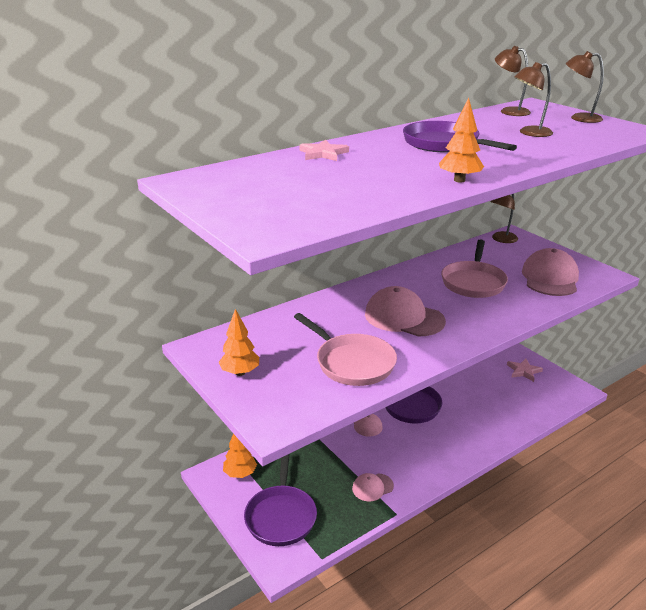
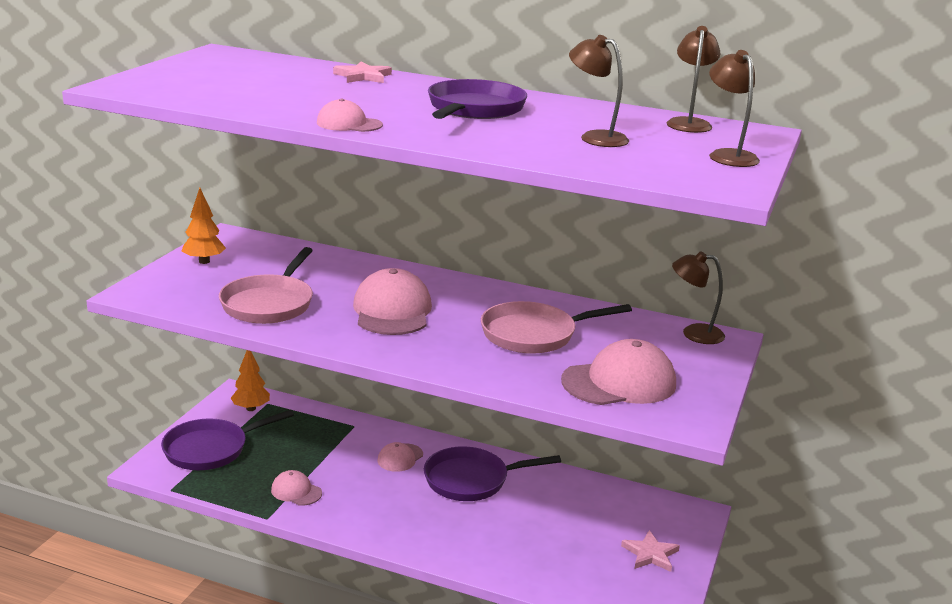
camera: 55 degrees right, 5 degrees down
orange tree [439,97,484,182] -> pink cap [317,98,383,132]

